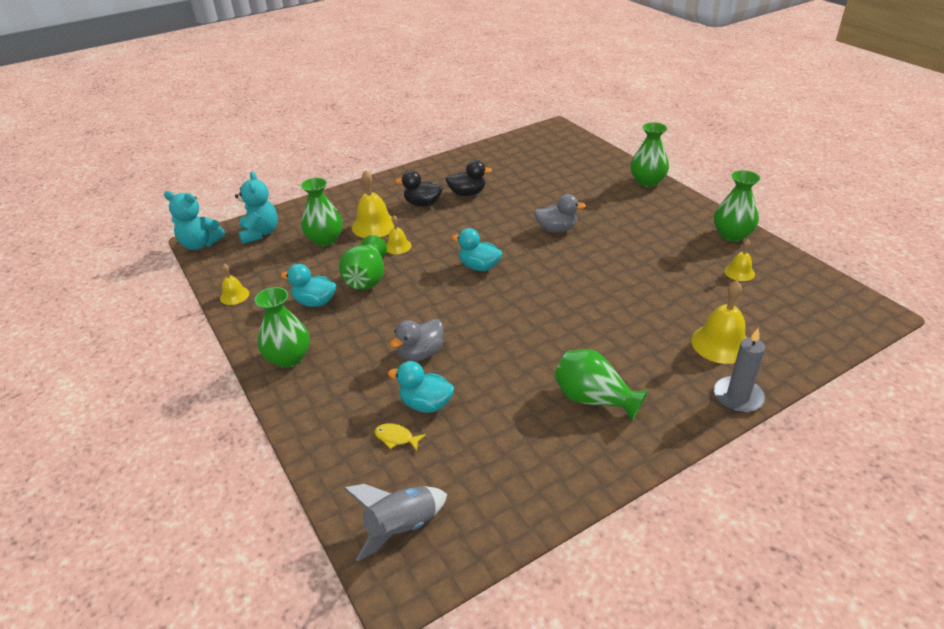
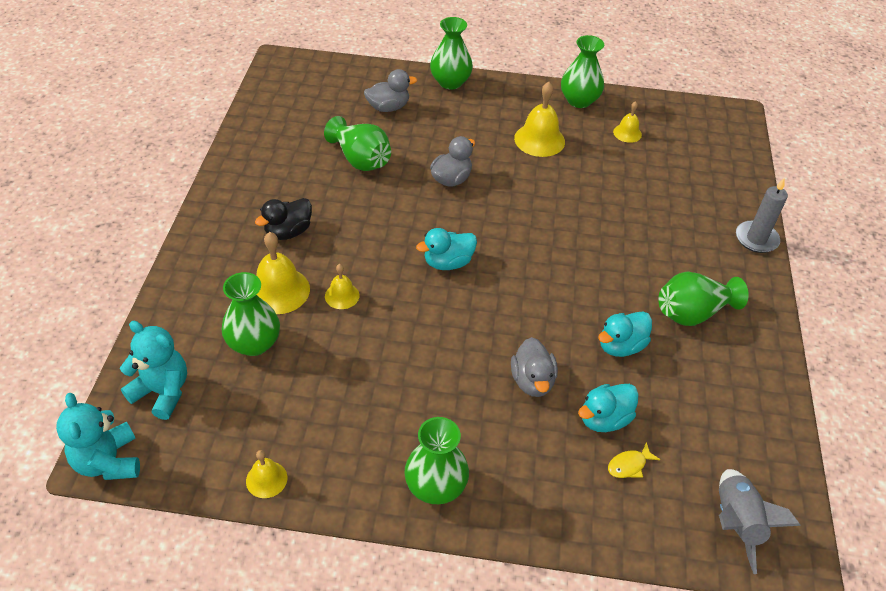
camera: 55 degrees left, 10 degrees up
turquoise teddy bear [164,191,225,250] -> turquoise teddy bear turned 105 degrees clockwise [56,393,140,480]
turquoise duck [281,264,336,307] -> turquoise duck moved to [598,311,652,357]
green vase [339,235,387,290] -> green vase moved to [324,116,391,171]
black duck [445,160,492,196] -> none
yellow bell [691,280,747,364] -> yellow bell moved to [514,82,565,157]
none -> grey duck [364,69,417,112]

